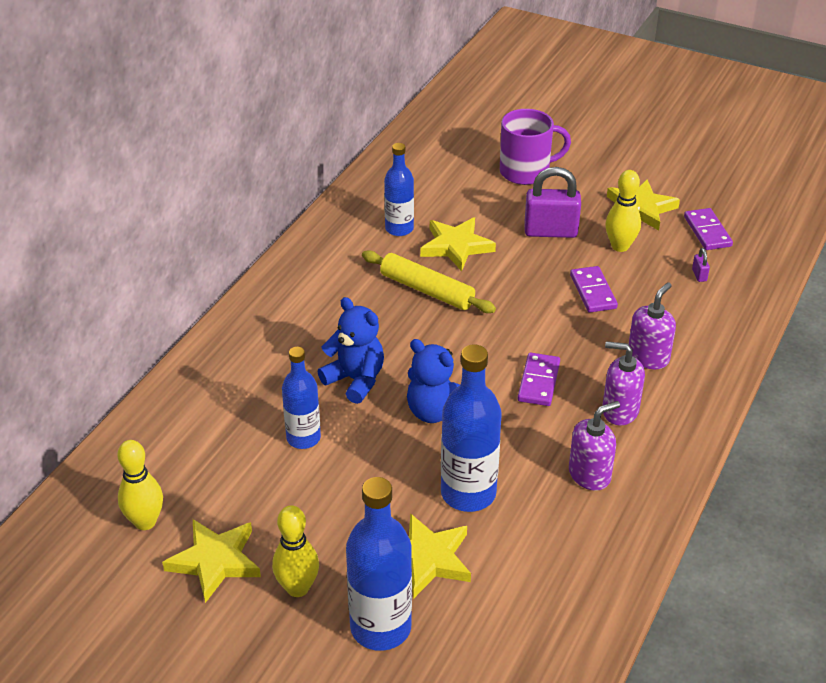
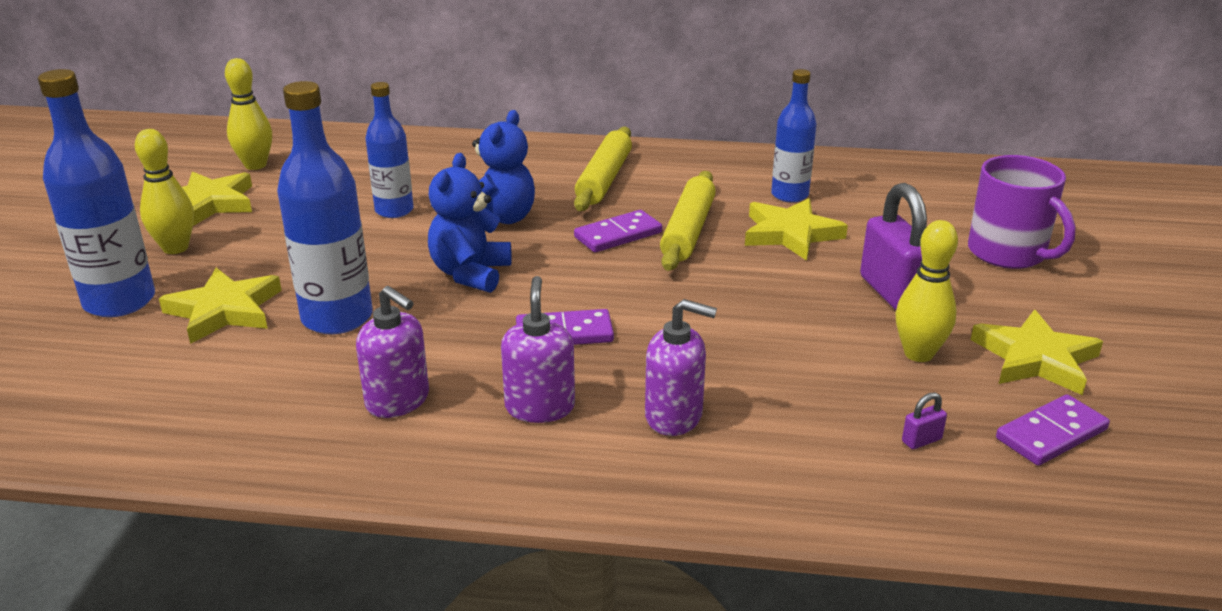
camera: 70 degrees right, 10 degrees down
purple domino [570,266,618,312] -> purple domino moved to [574,210,662,252]
none -> yellow rolling pin [574,127,632,211]

